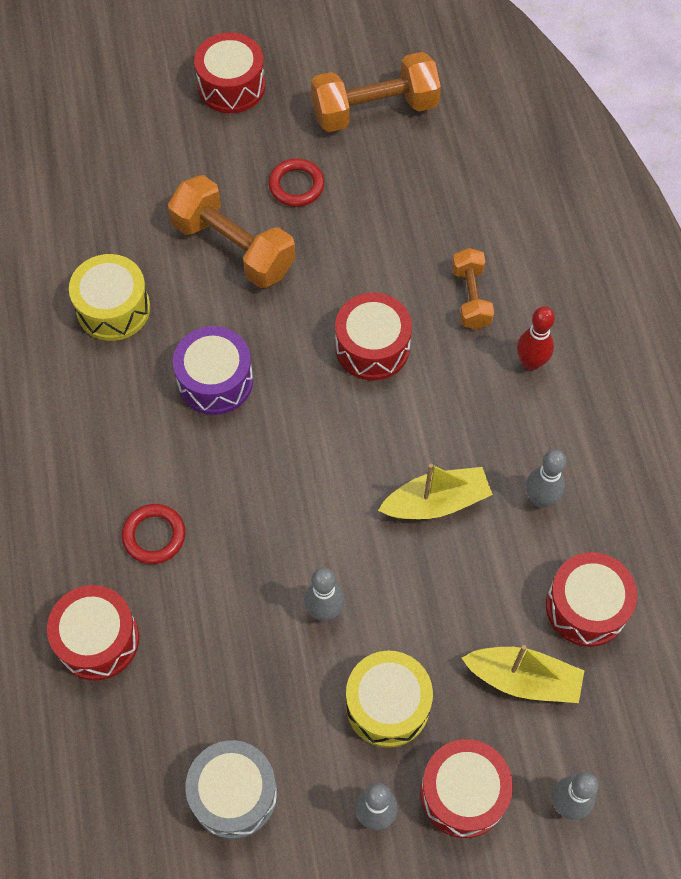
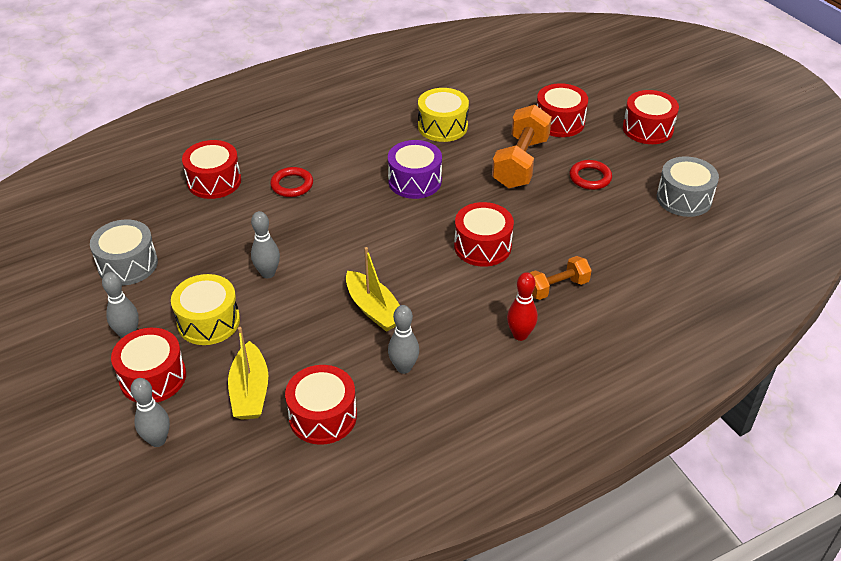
camera: 70 degrees right, 20 degrees down
orange dumbbell [311,52,441,132] -> grey drum [657,156,719,217]
none -> red drum [537,83,588,137]

